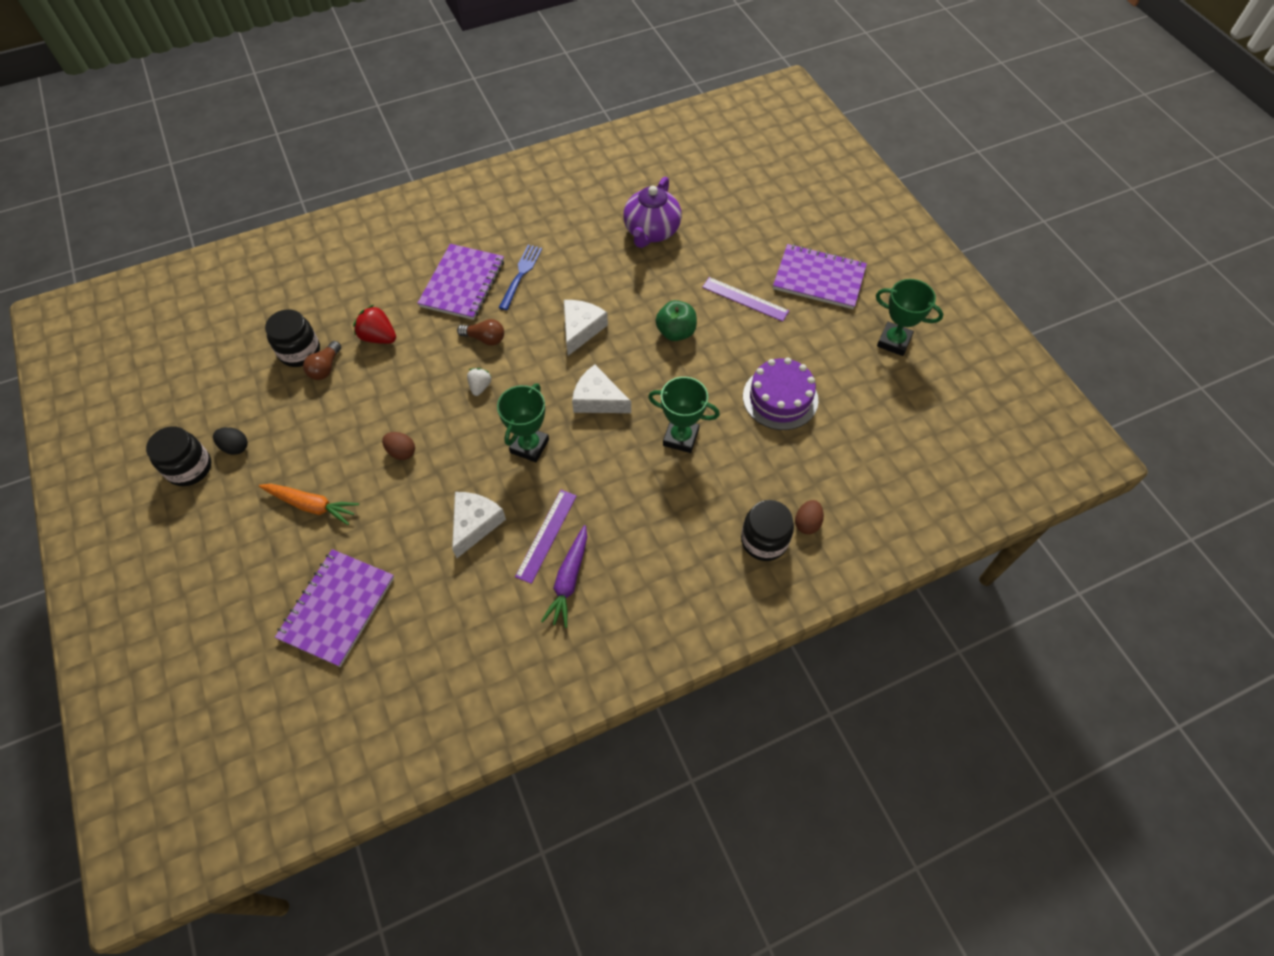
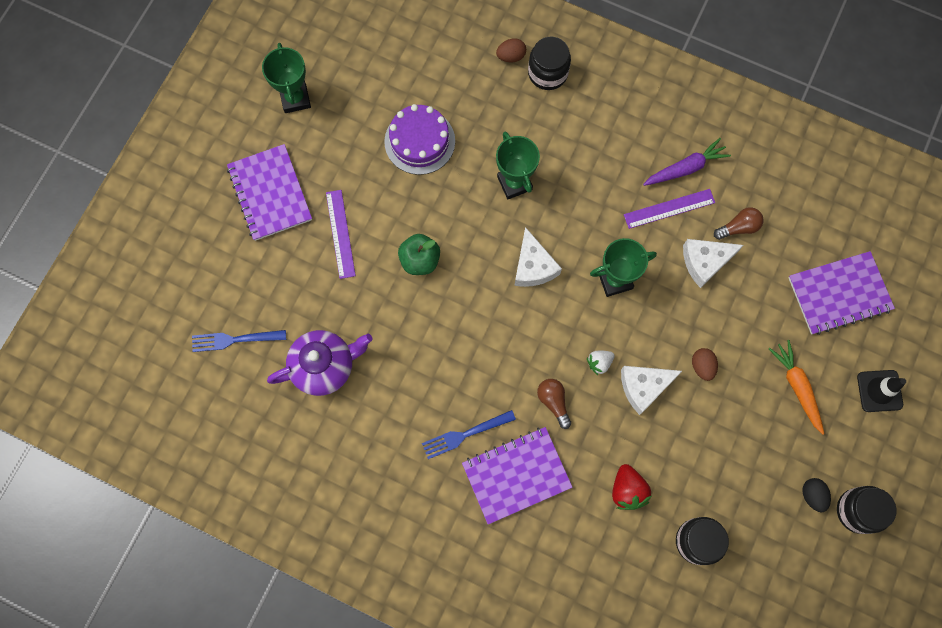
camera: 130 degrees left, 15 degrees up
brown light bulb [303,341,341,380] -> brown light bulb moved to [714,207,763,240]
white cheese [564,300,608,356] -> white cheese moved to [621,366,682,415]
none -> blue fork [192,330,286,352]
none -> black traffic cone [857,370,906,412]

